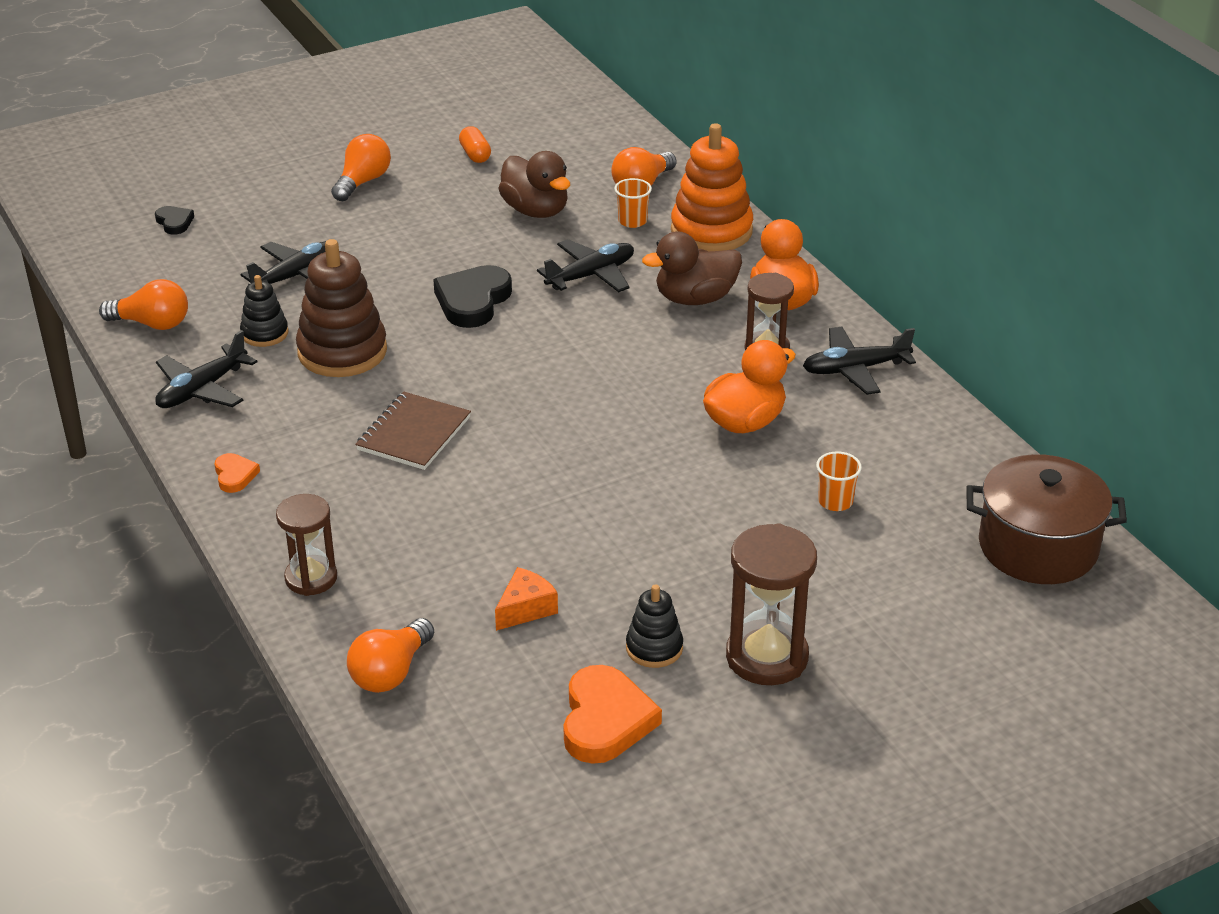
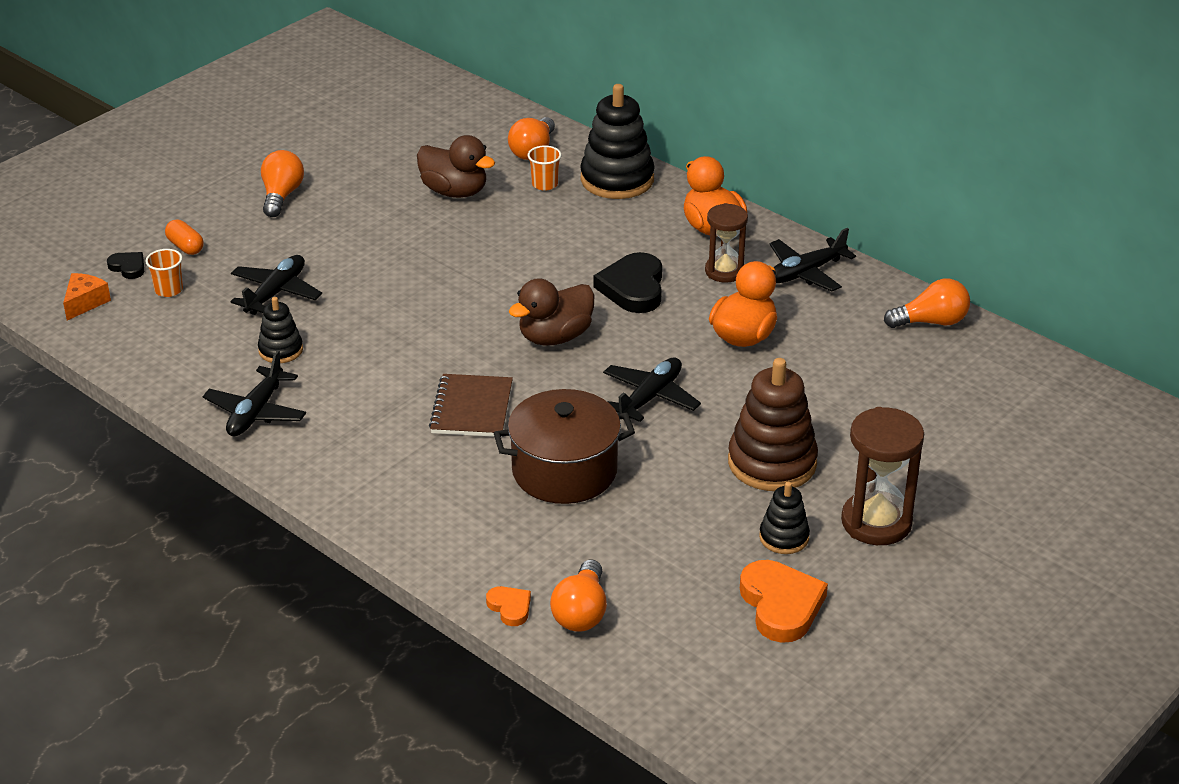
camera: 20 degrees left, 0 degrees up
orange light bulb [99,279,188,330] -> orange light bulb moved to [884,278,970,328]
orange heart [215,453,260,493] -> orange heart moved to [486,586,531,626]
brown hourglass [276,494,337,596] -> none
brown stacking toy [296,239,387,377] -> brown stacking toy moved to [728,358,818,491]
black heart [433,265,512,328] -> black heart moved to [594,252,662,313]
orange capsule [459,126,491,163] -> orange capsule moved to [165,220,204,255]
orange cheese [495,567,558,631] -> orange cheese moved to [63,273,111,320]
black plane [537,239,634,292] -> black plane moved to [603,357,701,422]
brown duck [642,231,742,305] -> brown duck moved to [509,278,595,345]
orange stacking toy [671,123,753,251] -> black stacking toy [580,84,655,199]
orange cup [816,451,862,511] -> orange cup moved to [145,249,183,297]
brown pot [966,454,1127,584] -> brown pot moved to [494,389,635,504]

